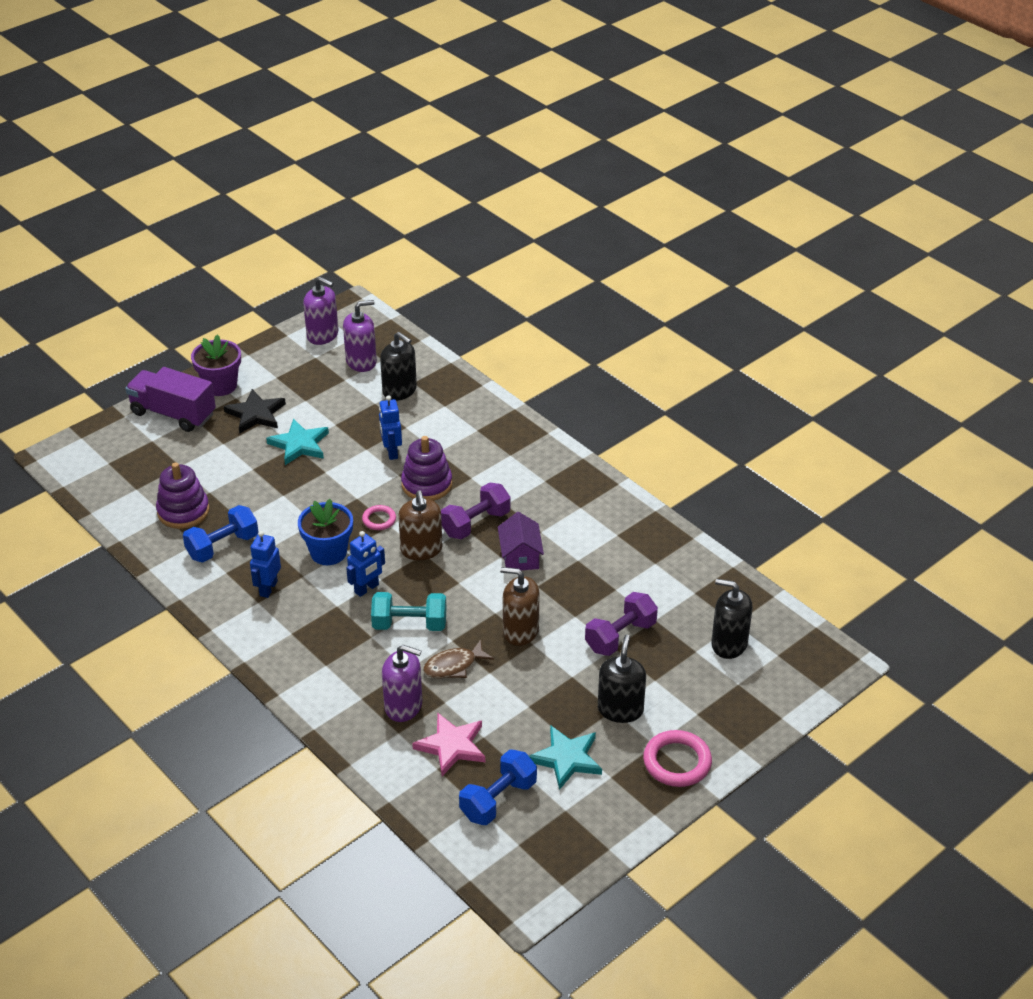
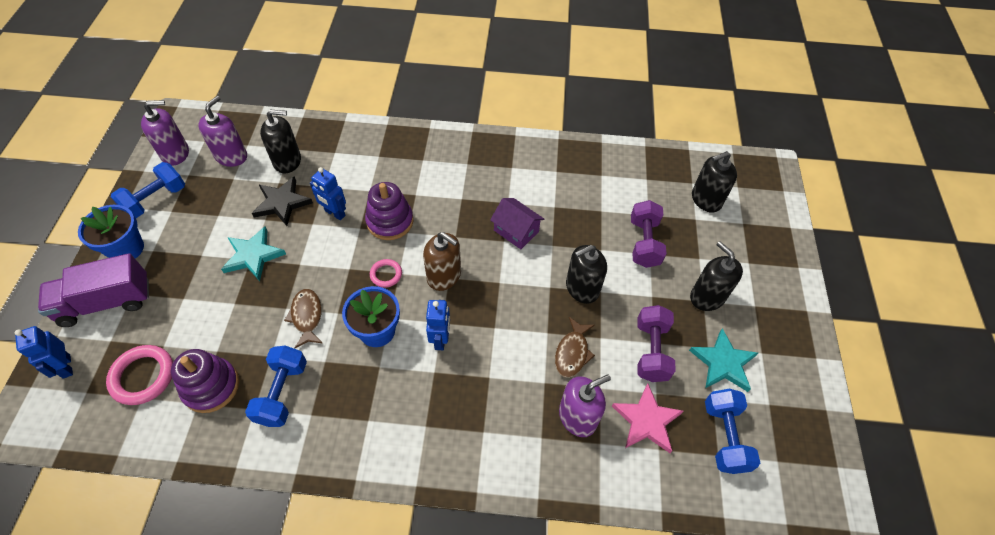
camera: 45 degrees left, 15 degrees up
purple flower pot [191,335,241,396] -> blue flower pot [78,205,144,259]
black star [224,389,286,434] -> black star moved to [252,176,313,226]
blue robot [250,531,281,598] -> blue robot moved to [15,326,73,379]
turquoise dumbbell [371,592,446,631] -> none
purple dumbbell [441,482,511,540] -> purple dumbbell moved to [638,305,676,382]
brown soap dispenser [500,567,540,646] -> black soap dispenser [566,245,607,304]
pink ring [643,730,712,787] -> pink ring moved to [106,345,173,405]
none -> blue dumbbell [111,162,185,218]
none -> brown fish [284,289,323,348]

